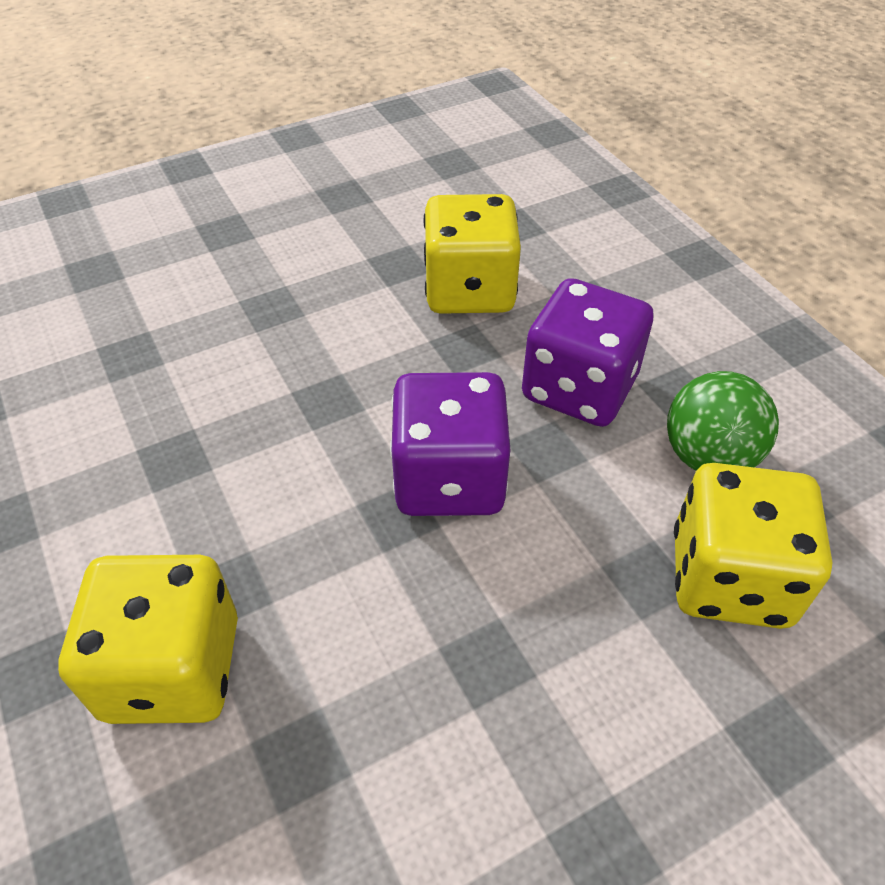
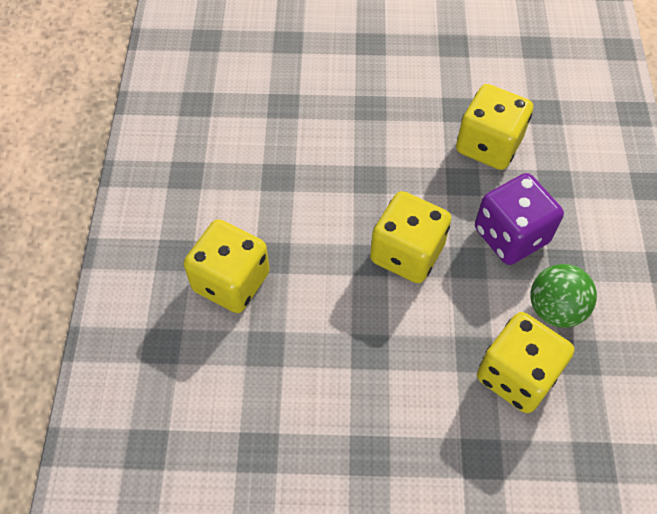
camera: 30 degrees right, 10 degrees up
purple dice [390,372,510,516] -> yellow dice [370,191,451,283]

